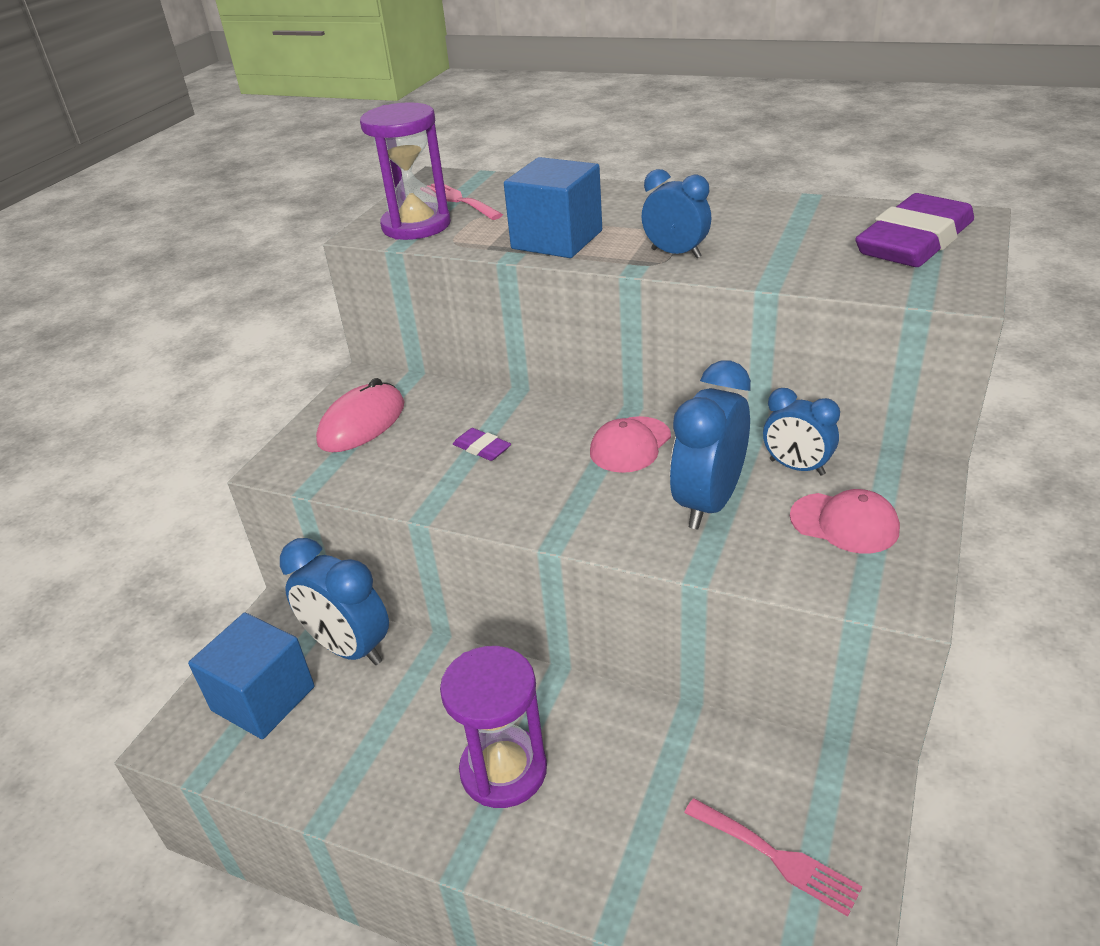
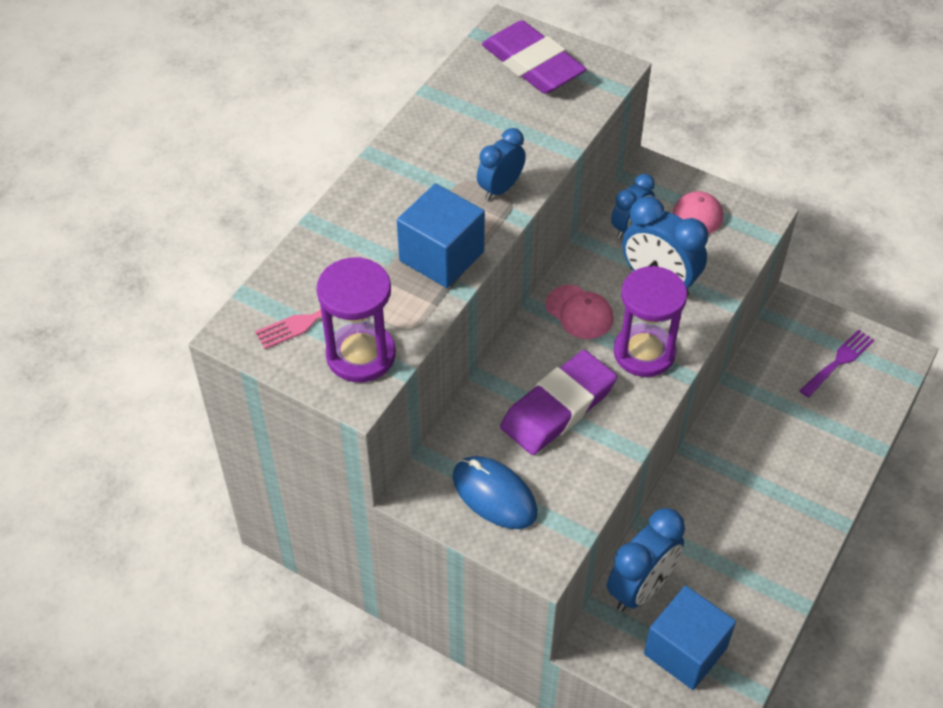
camera: 85 degrees left, 15 degrees up
pink mouse [316,378,405,452] -> blue mouse [453,456,538,529]
purple hourglass [440,646,547,808] -> purple hourglass moved to [614,266,687,377]
purple eraser [453,428,511,461] -> purple eraser [500,350,617,455], size x2.37
pink fork [684,798,862,917] -> purple fork [799,330,875,397]

